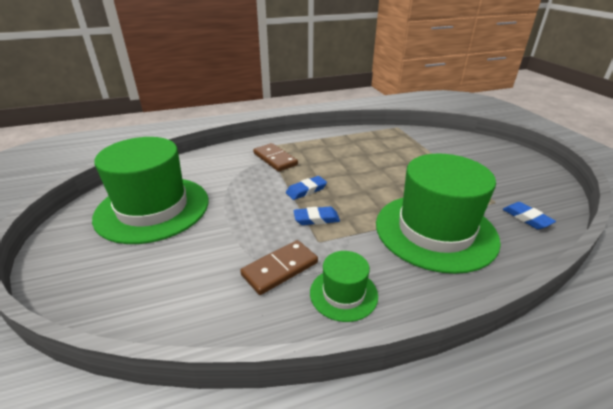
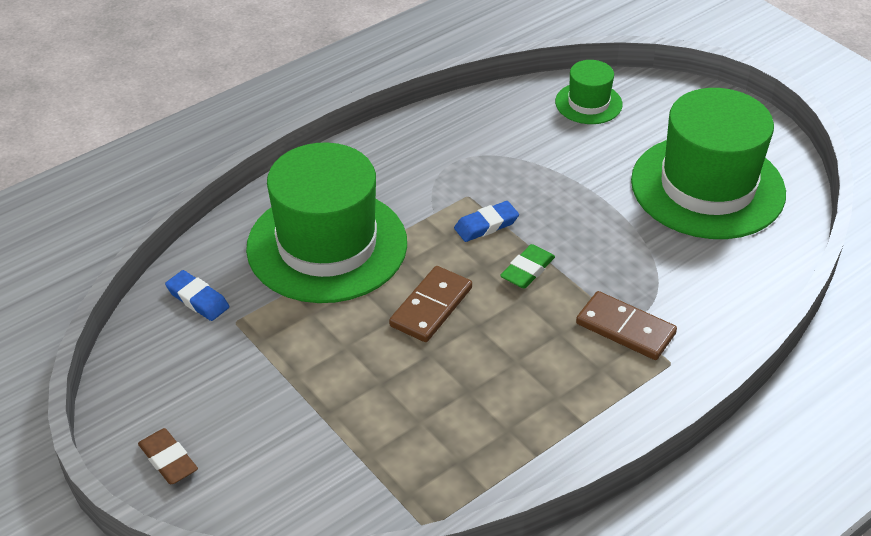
camera: 160 degrees right, 10 degrees up
brown domino [240,240,318,295] -> brown domino moved to [389,266,472,342]
blue eraser [286,176,327,200] -> green eraser [500,244,555,289]
green hat [310,251,378,322] -> green hat moved to [555,60,623,124]
none -> brown eraser [138,428,198,484]

